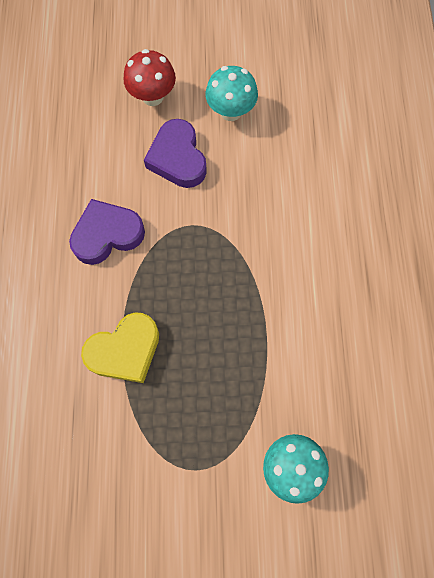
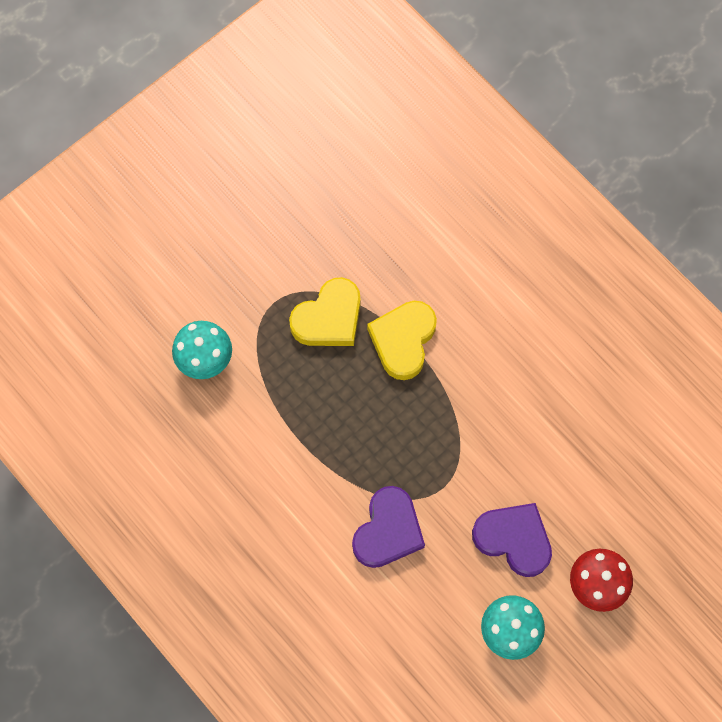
camera: 140 degrees right, 0 degrees up
purple heart [69,199,145,265] -> purple heart moved to [352,486,425,568]
none -> yellow heart [289,277,361,346]

